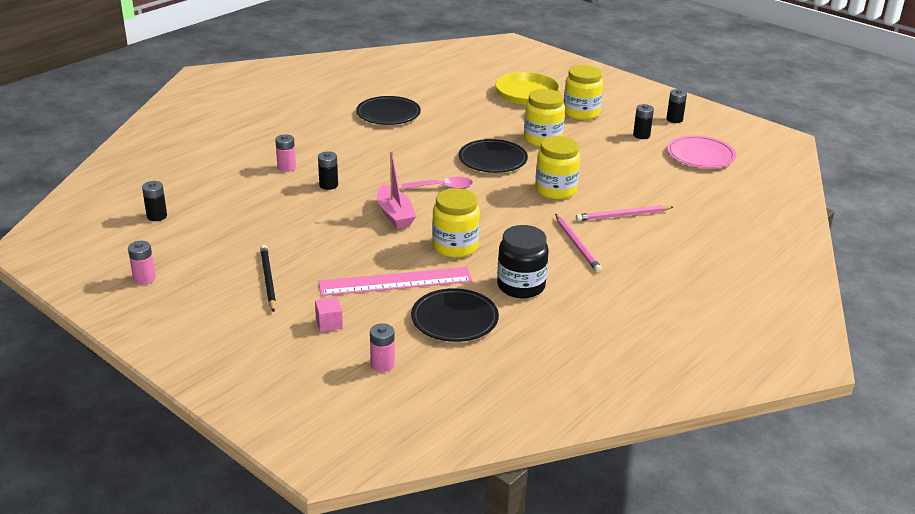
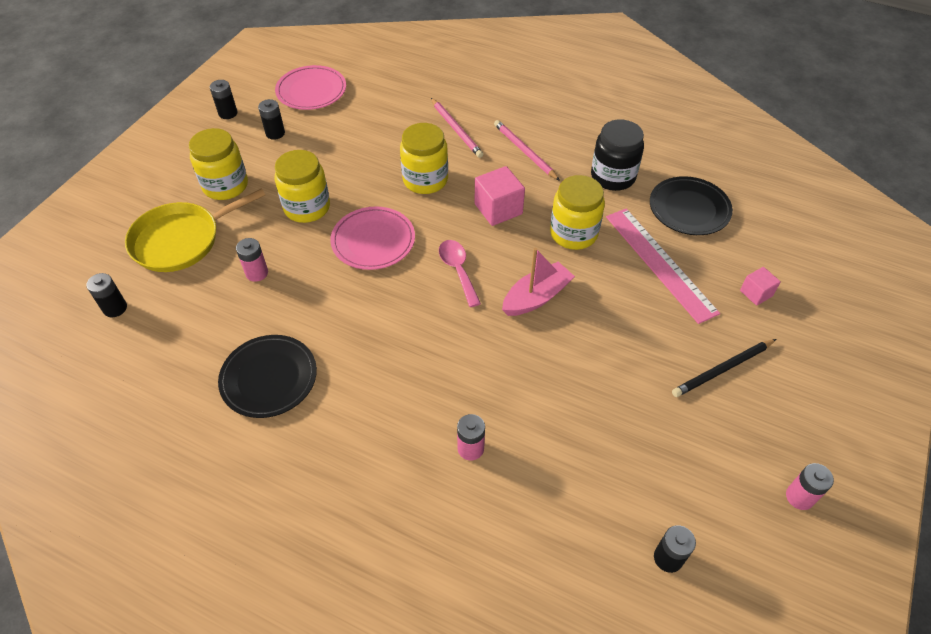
camera: 105 degrees left, 20 degrees up
black battery [318,151,338,190] -> black battery moved to [86,273,127,317]
pink battery [370,323,395,372] -> pink battery moved to [236,238,268,282]
black plate [459,139,528,173] -> pink plate [330,207,415,270]
pink pencil [555,214,602,273] -> pink pencil turned 90 degrees counterclockwise [494,120,560,181]
none -> pink cube [475,166,525,226]

